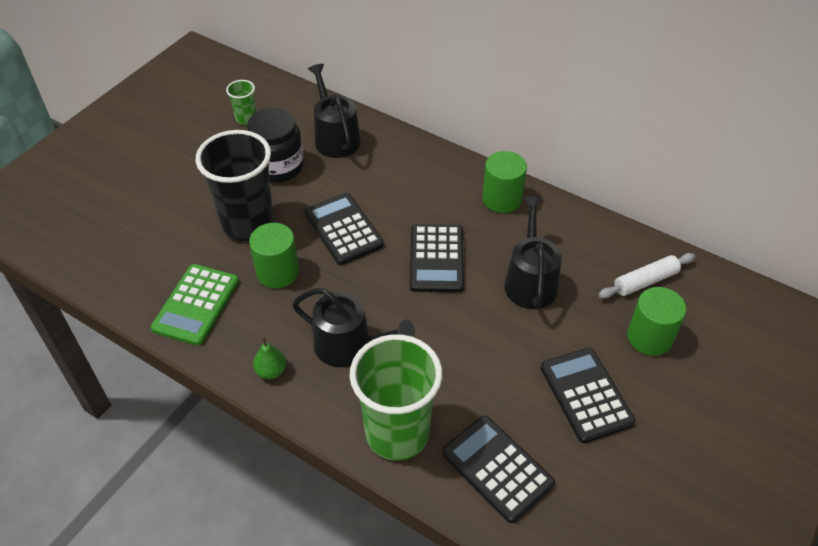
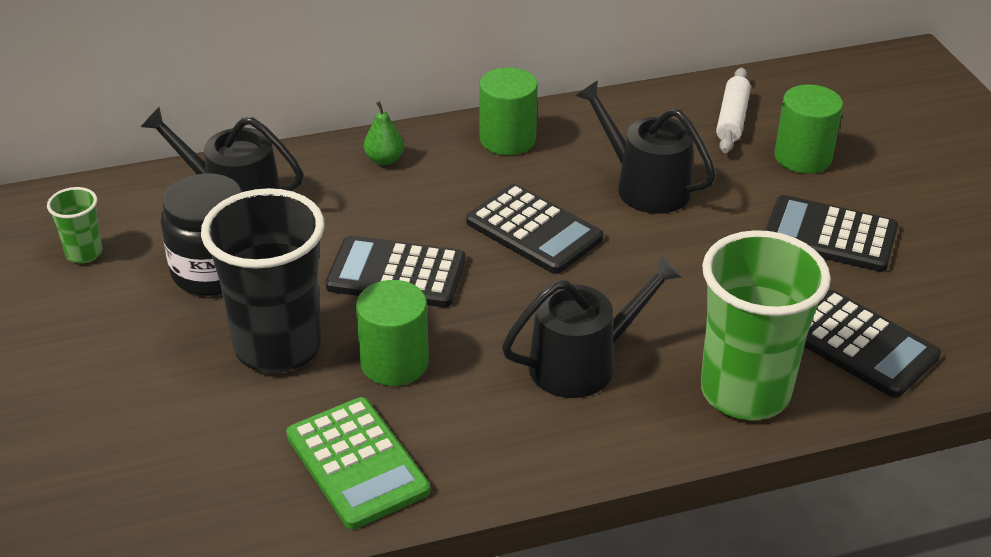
camera: 50 degrees left, 10 degrees down
green pear [253,336,286,379] -> green pear moved to [364,101,404,165]
black calculator [442,416,555,523] -> black calculator turned 135 degrees counterclockwise [804,290,941,398]

